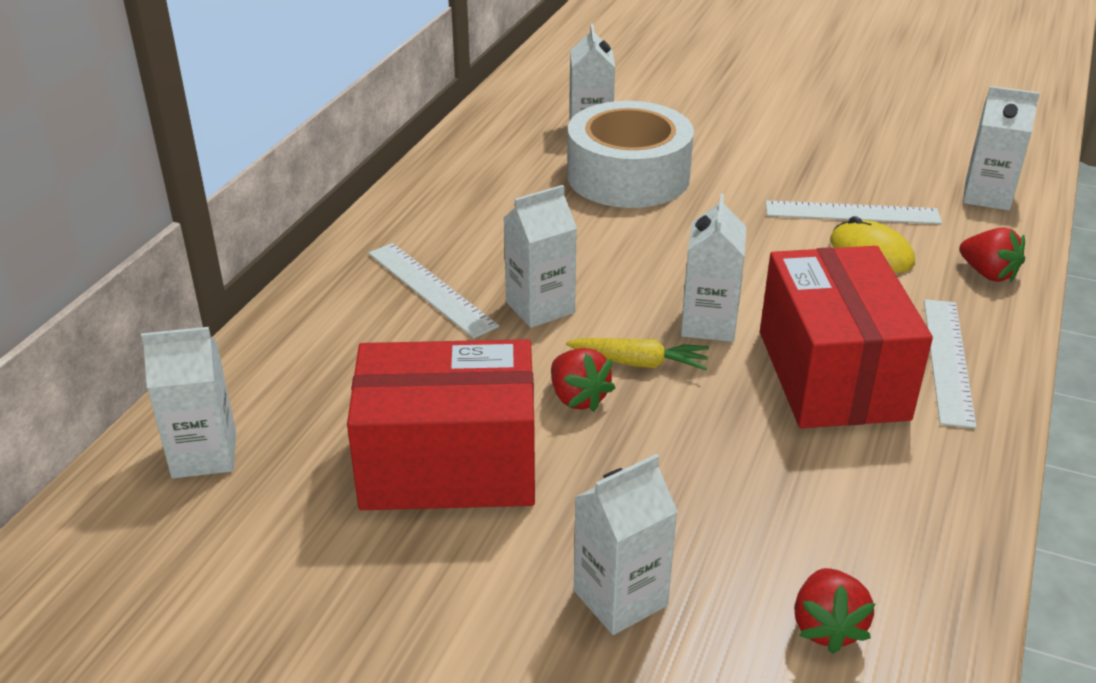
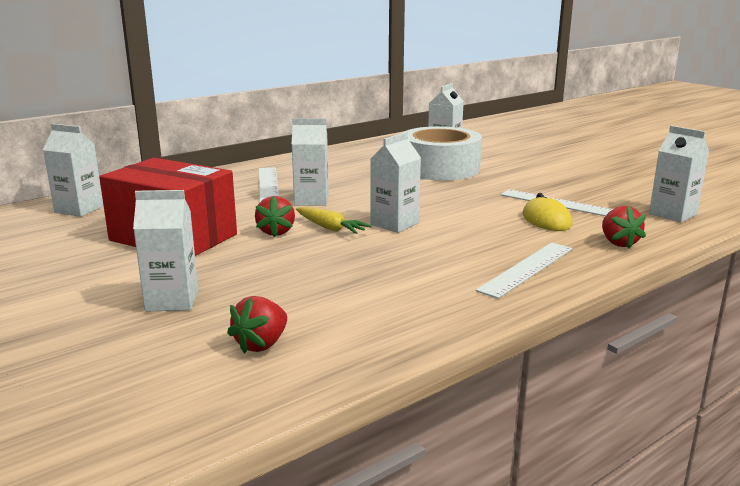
camera: 30 degrees right, 15 degrees down
red box [760,246,933,428] -> none

